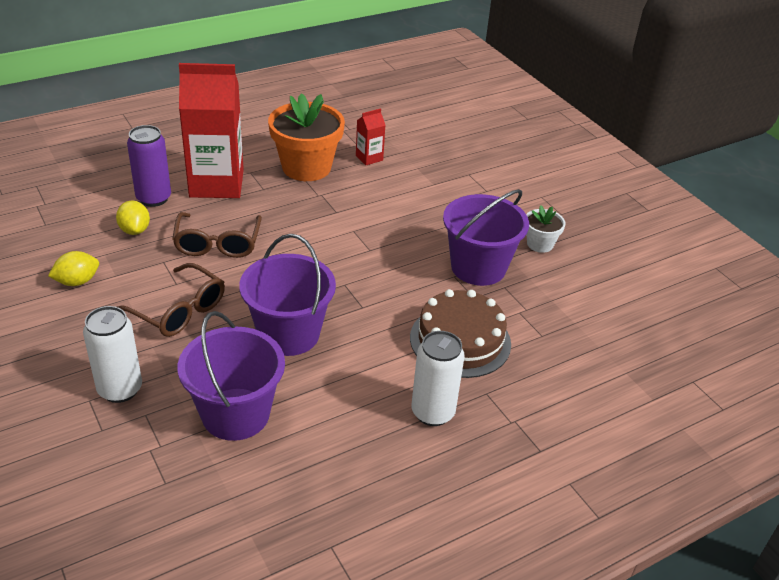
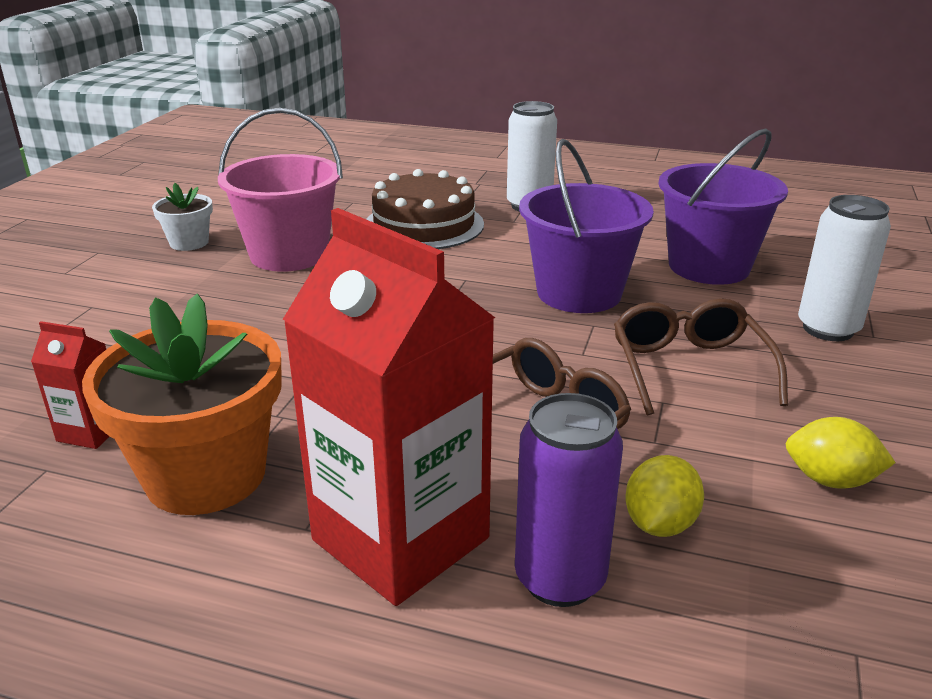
camera: 130 degrees left, 10 degrees down
purple bucket [443,189,529,286] -> pink bucket [218,108,343,272]

